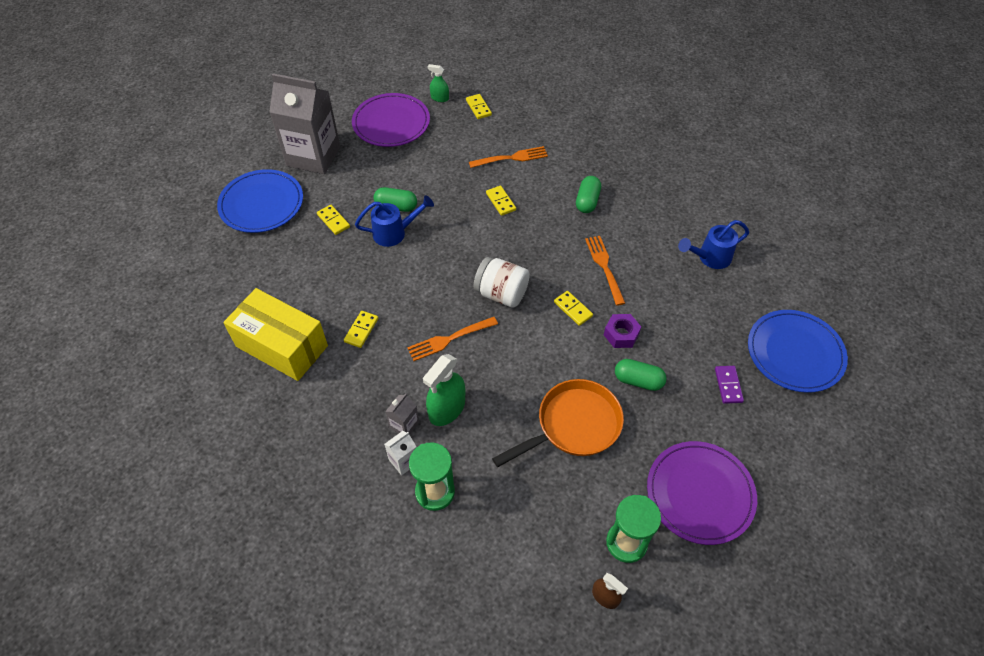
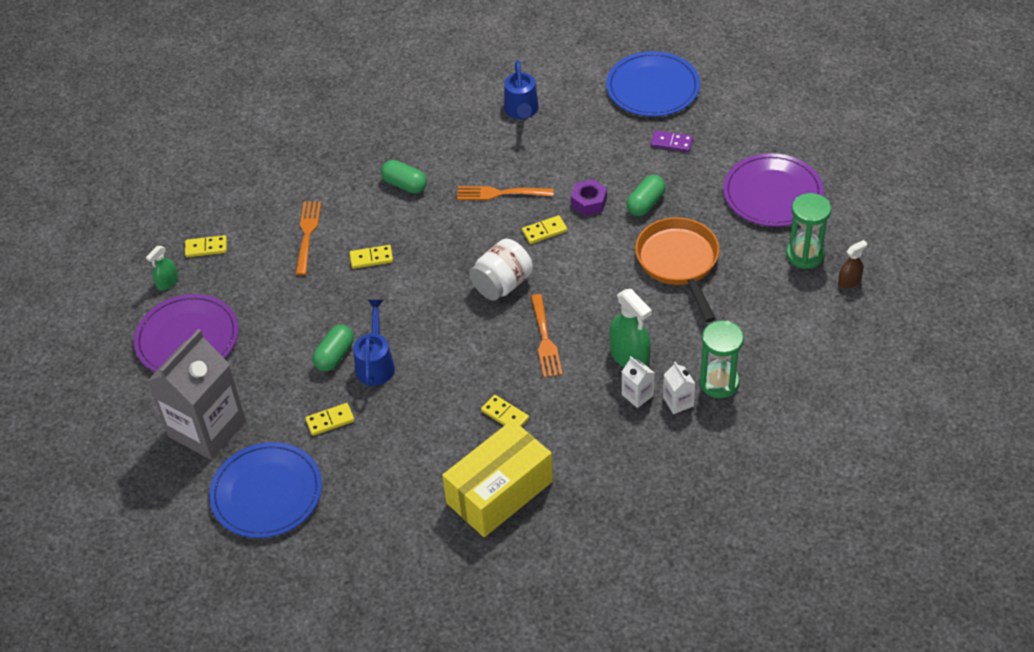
camera: 70 degrees left, 5 degrees down
grey carton [385,393,419,435] -> white carton [622,356,655,408]

